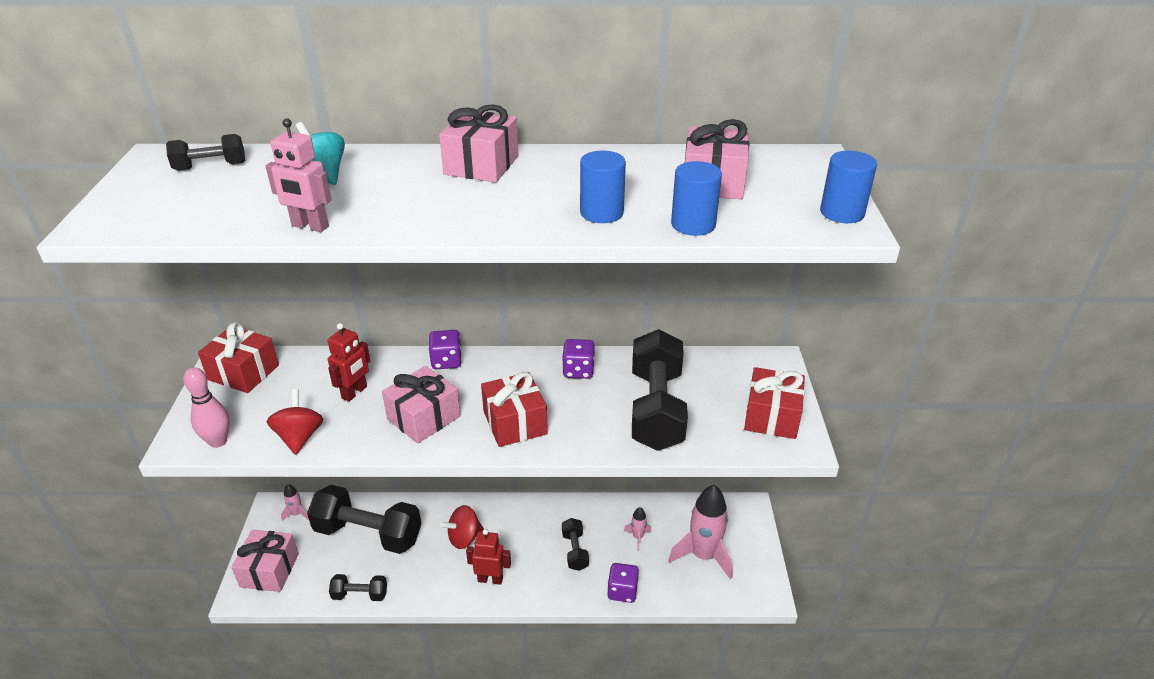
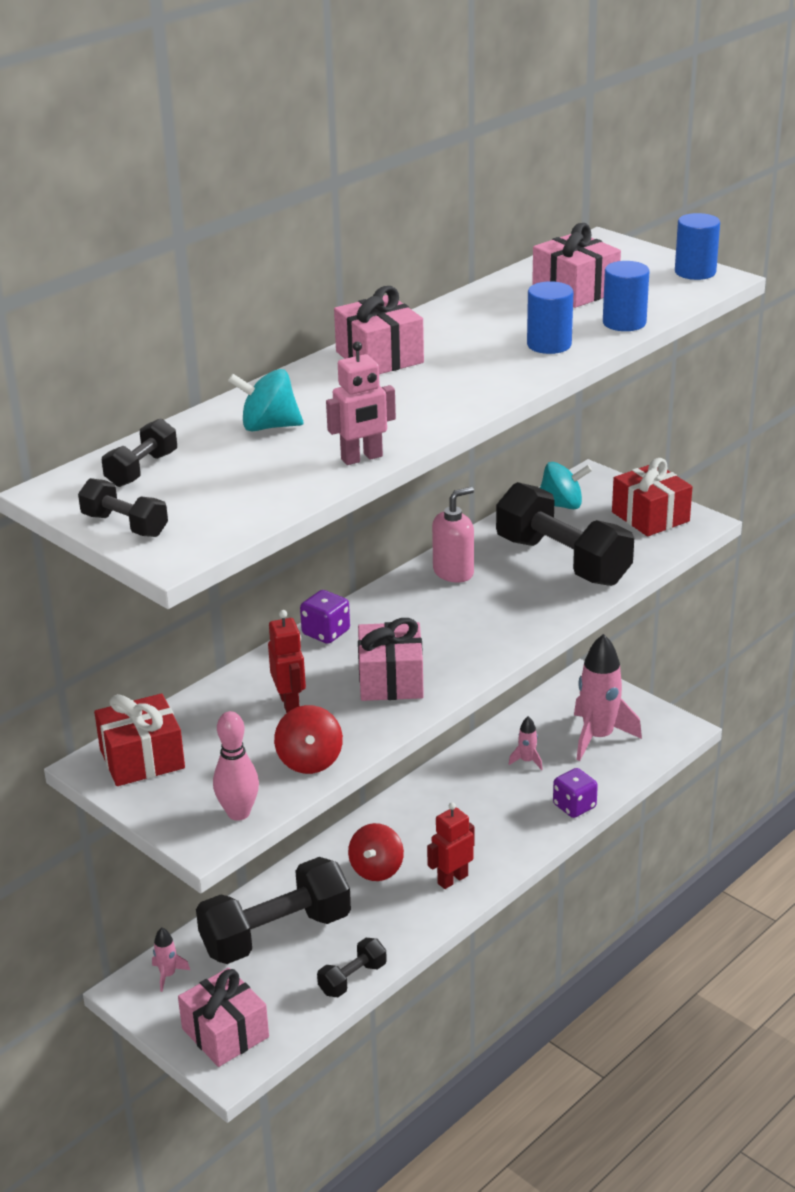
camera: 45 degrees left, 5 degrees down
red spinning top [267,389,324,455] -> red spinning top turned 135 degrees counterclockwise [274,705,343,774]
red gift [481,372,548,447] -> none
purple dice [562,339,595,379] -> pink soap dispenser [432,487,474,583]
black dumbbell [562,518,589,571] -> black dumbbell moved to [78,478,168,537]
none -> turquoise spinning top [540,462,592,509]

